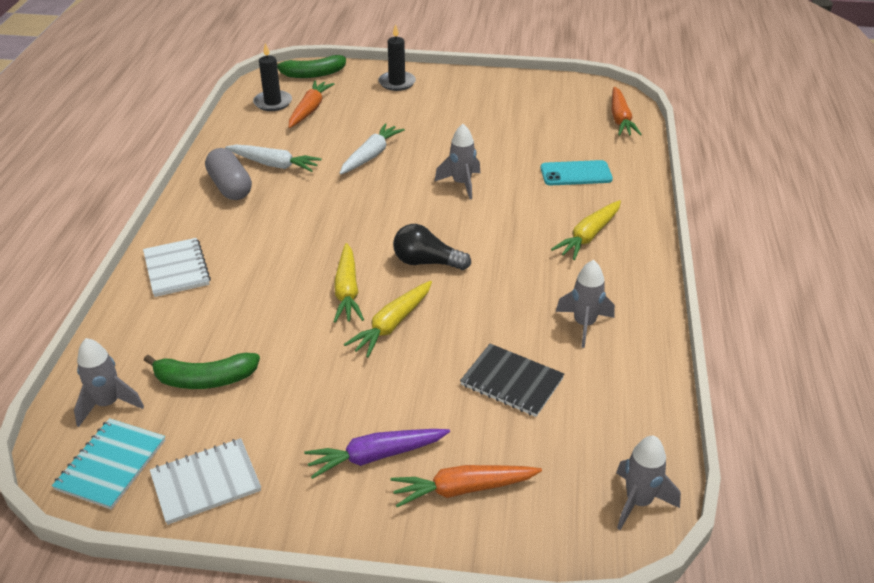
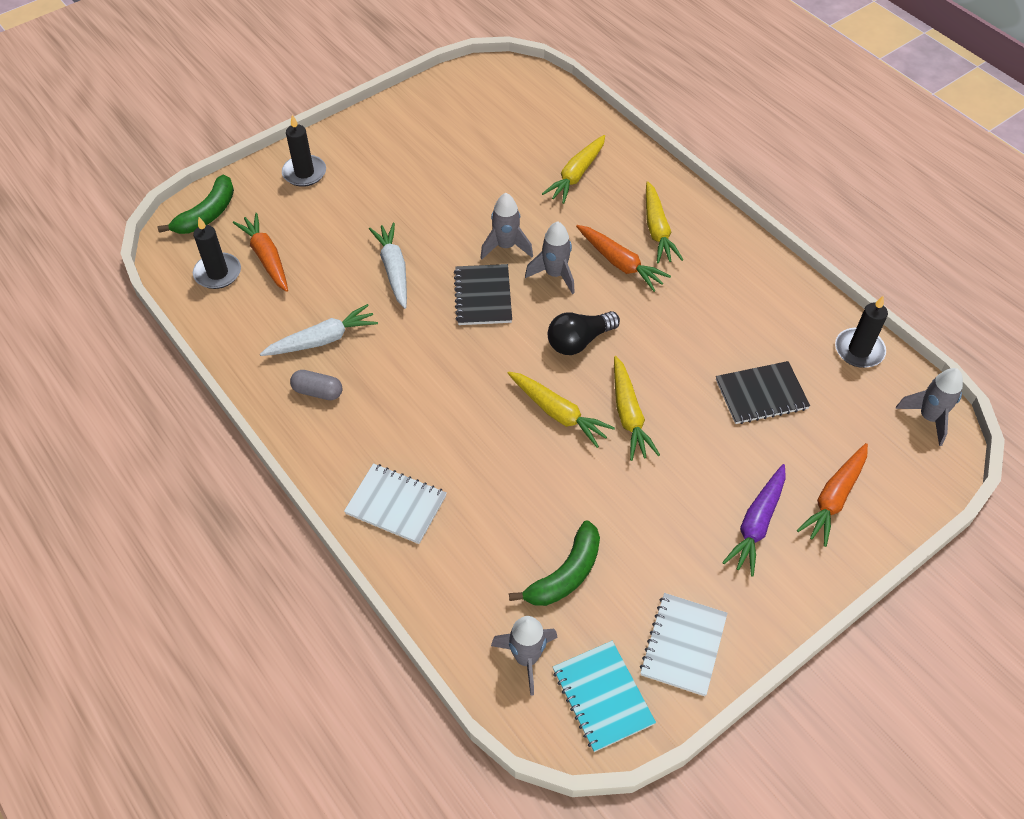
camera: 45 degrees left, 15 degrees up
grey capsule [205,148,252,200] -> grey capsule [290,370,342,400], size x0.63
turquoise phone [540,160,613,185] -> yellow carrot [542,135,605,204]
grey rocket [556,260,615,348] -> grey rocket moved to [525,221,575,294]
orange carrot [612,87,642,136] -> orange carrot moved to [576,225,671,292]
none -> black notebook [454,264,512,325]
none -> black candle [835,296,888,368]

